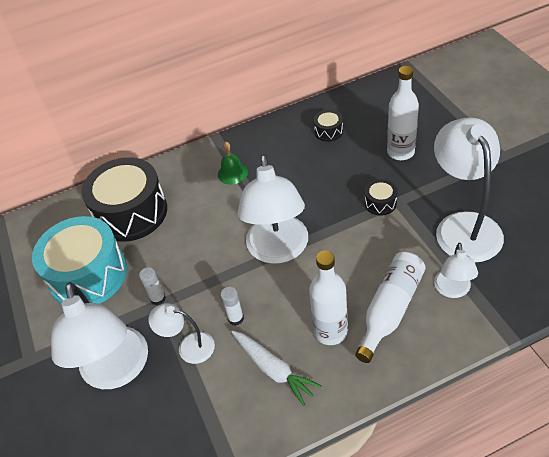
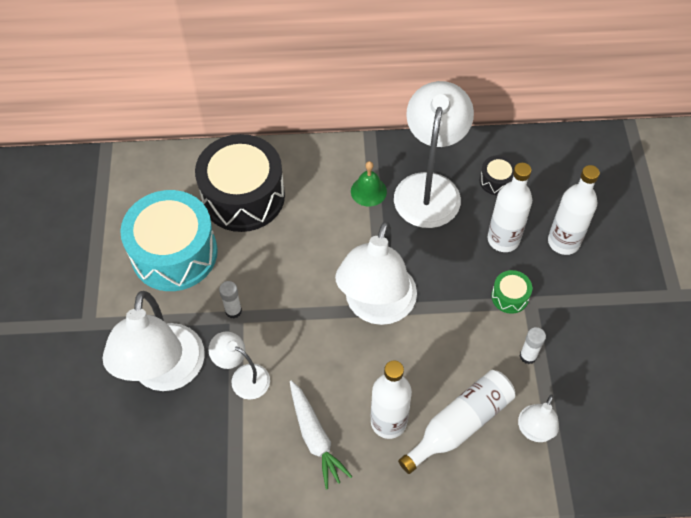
camera: 15 degrees right, 10 degrees up
white glue stick [220,287,244,326] -> white glue stick moved to [520,327,546,364]
black drum [365,179,398,216] -> green drum [491,270,532,314]
white lamp [434,117,504,262] -> white lamp moved to [394,81,474,228]
none -> white bottle [487,163,532,252]

